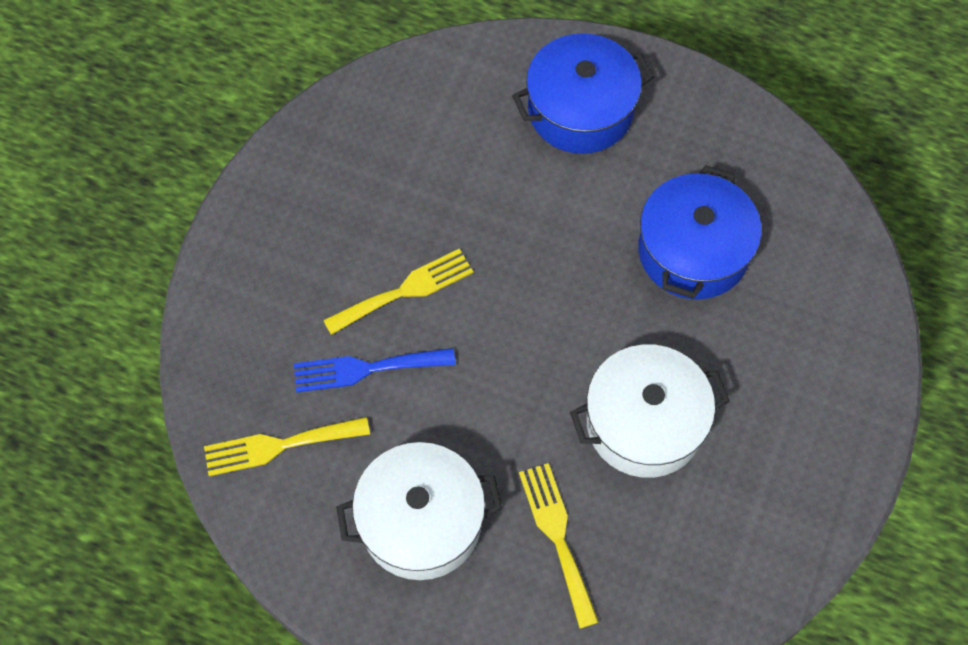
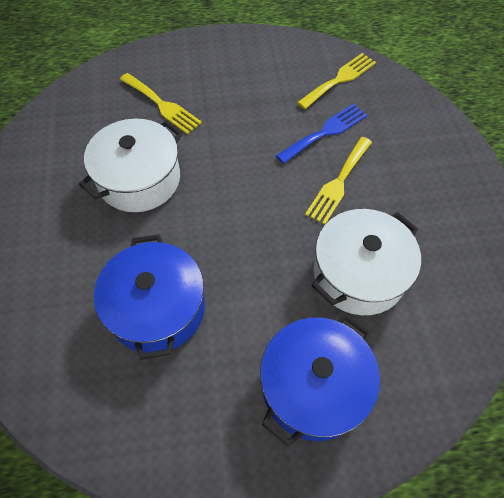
camera: 150 degrees right, 5 degrees down
white pot [336,442,502,580] -> white pot moved to [312,209,421,315]

